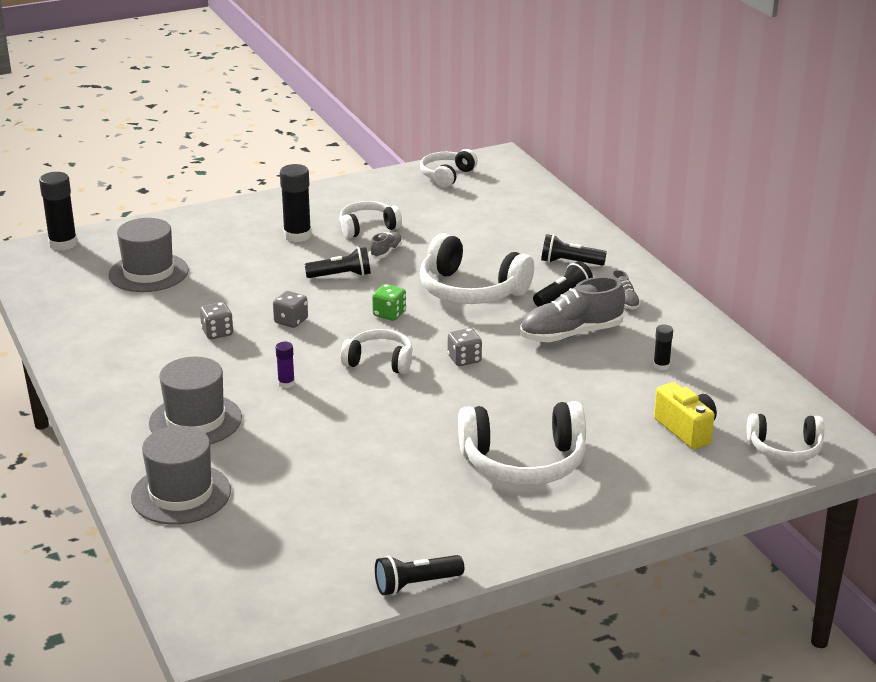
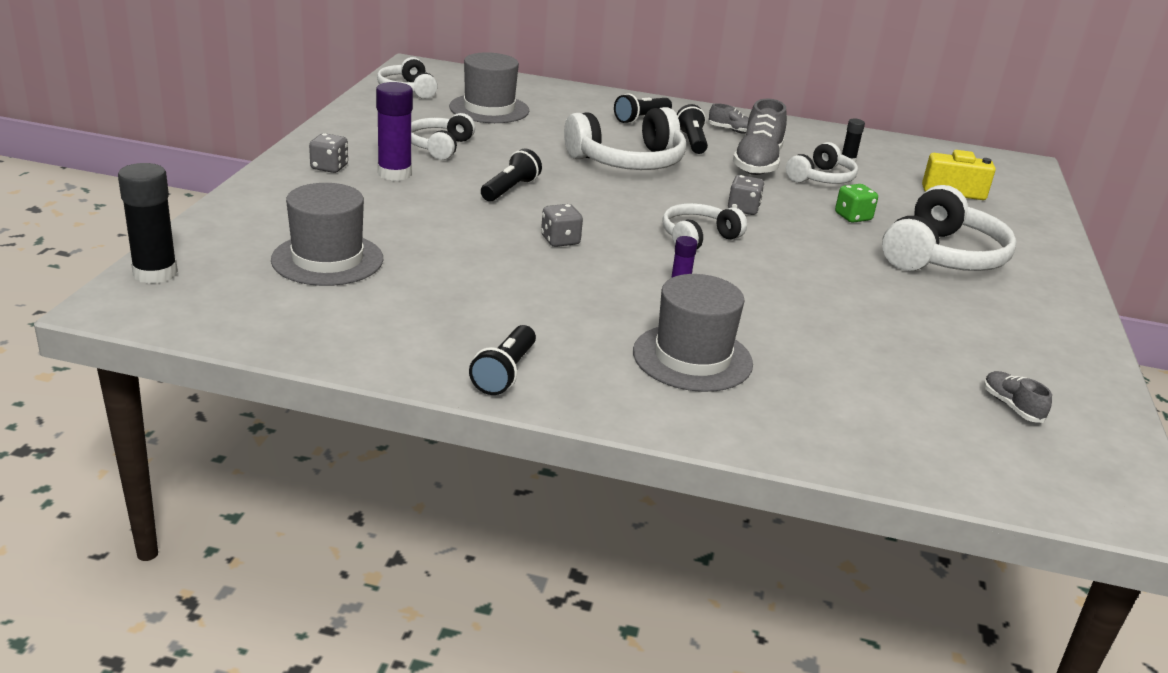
camera: 55 degrees left, 0 degrees up
grey hat [131,426,231,525] -> grey hat moved to [449,52,529,123]
grey dice [200,302,233,339] -> grey dice moved to [309,133,348,173]
black glue stick [280,164,311,242] -> purple glue stick [376,82,413,181]
grey shoe [369,232,402,259] -> grey shoe moved to [984,371,1052,423]
green dice [372,284,406,321] -> green dice moved to [835,184,878,223]
black flashlight [375,555,464,595] -> black flashlight moved to [469,325,536,395]
white headphones [747,414,824,462] -> white headphones moved to [786,142,858,184]

